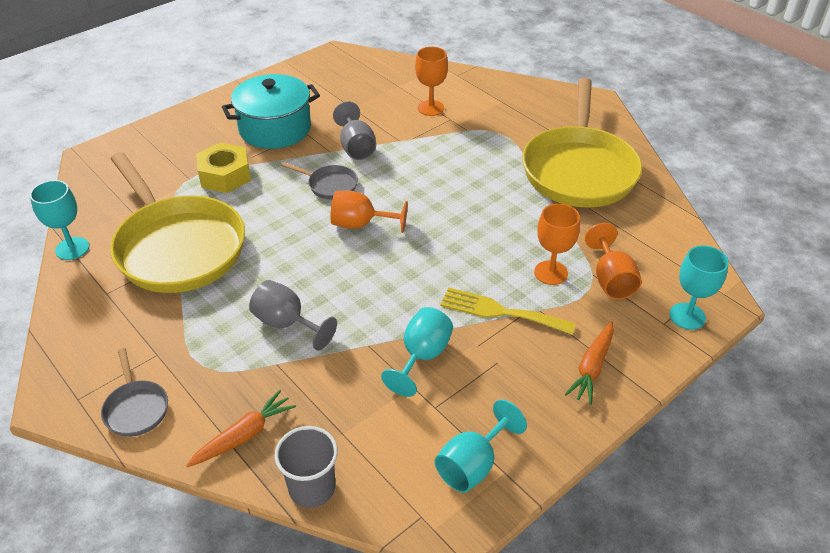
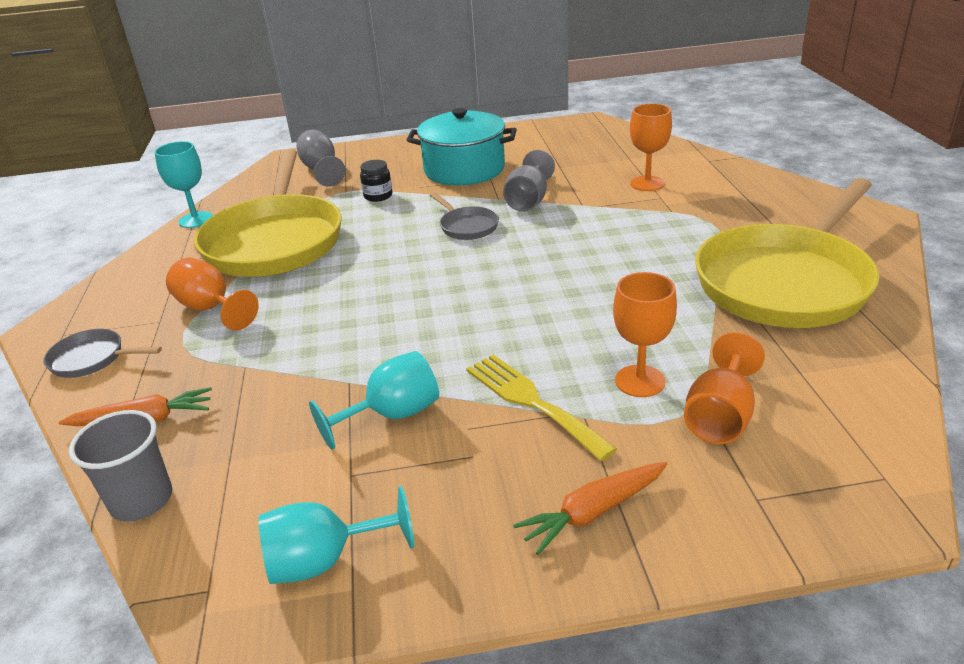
camera: 35 degrees right, 10 degrees down
grey pan [101,348,168,437] -> grey pan turned 90 degrees clockwise [43,329,162,378]
yellow nut [196,142,251,193] -> black jar [360,160,392,202]
grey goblet [249,280,337,350] -> grey goblet moved to [296,130,345,187]
orange goblet [330,191,408,233] -> orange goblet moved to [166,258,259,331]
turquoise goblet [669,245,729,330] -> none

